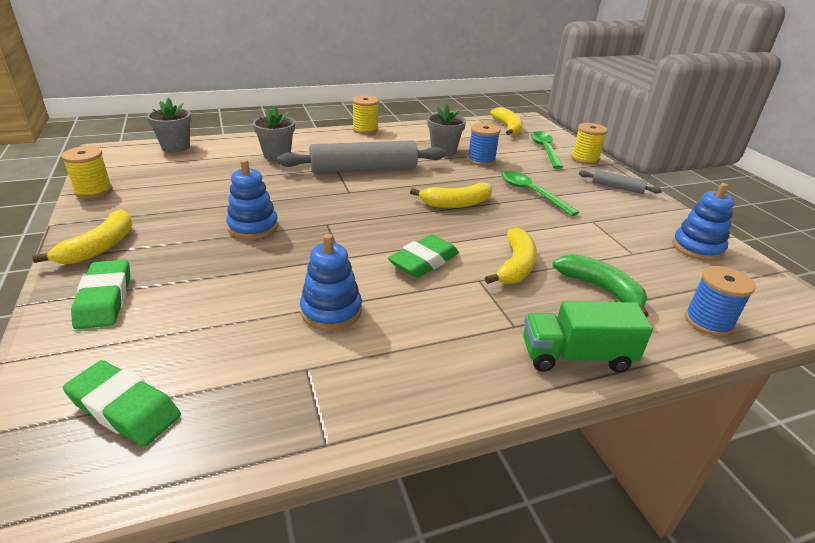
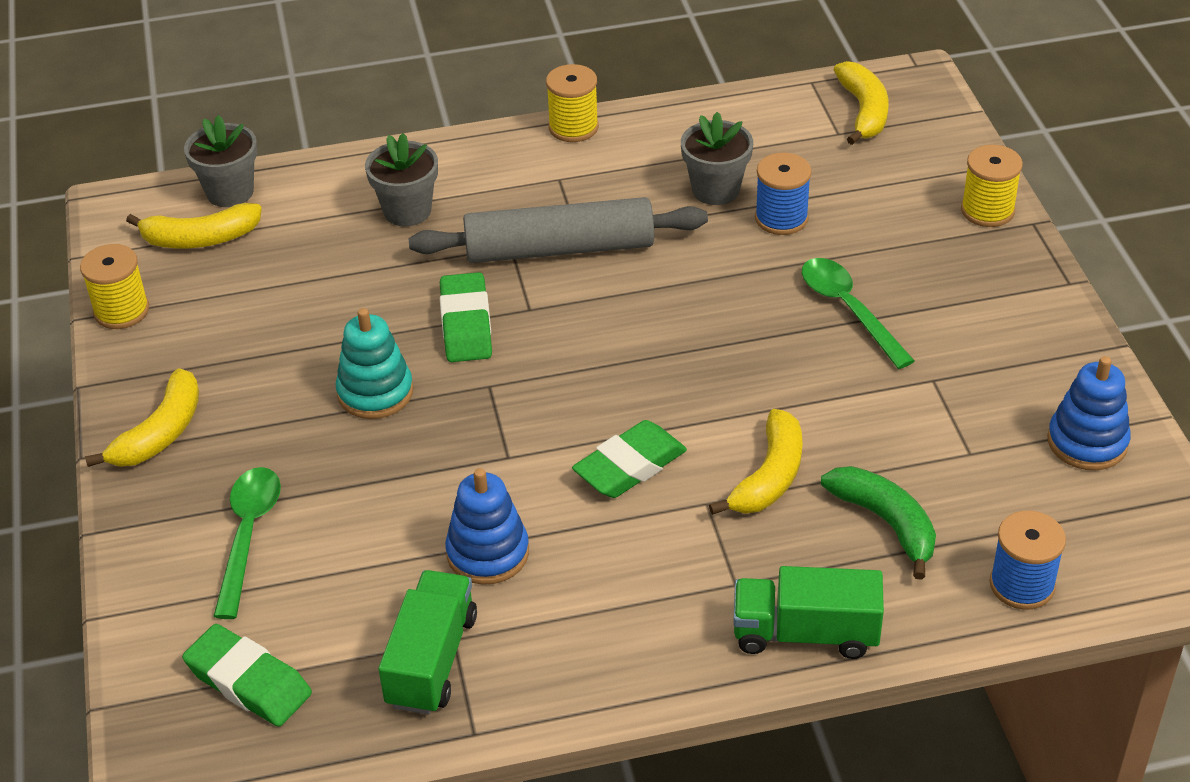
camera: 10 degrees right, 10 degrees up
green eraser [71,260,130,329] -> green eraser moved to [440,272,492,362]
blue stacking toy [226,159,278,239] -> turquoise stacking toy [336,308,413,419]
yellow banana [410,183,492,208] -> yellow banana moved to [126,203,262,248]
green spoon [531,132,563,169] -> green spoon moved to [213,467,281,619]
grey rolling pin [579,170,662,194] -> none
none -> green truck [378,570,477,715]

